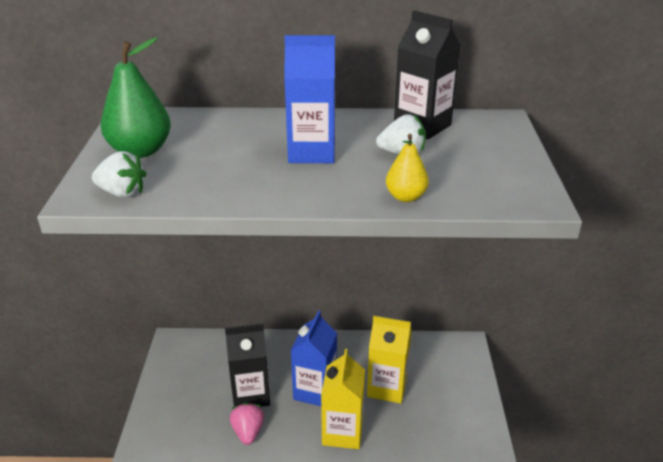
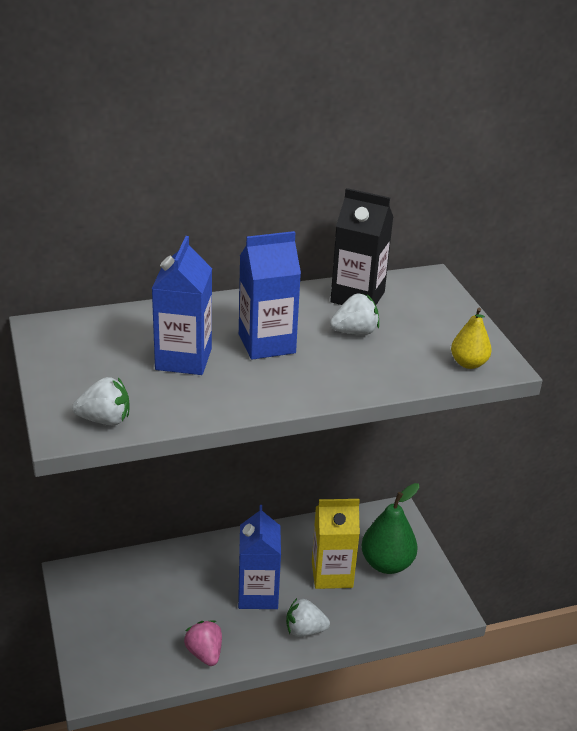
camera: 20 degrees left, 0 degrees up
green pear [101,37,171,158] -> green pear moved to [361,483,419,574]
black carton [225,324,270,407] -> none
yellow carton [321,349,365,449] -> white strawberry [286,598,330,637]
yellow pear [386,134,429,202] -> yellow pear moved to [451,308,492,369]
none -> blue carton [152,236,212,375]

